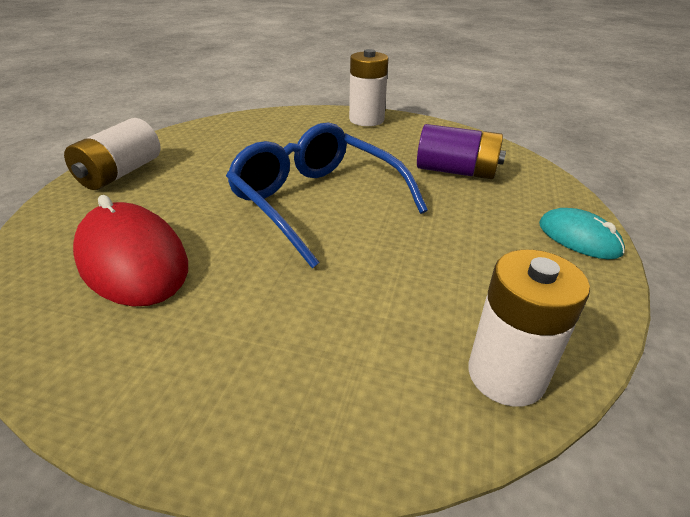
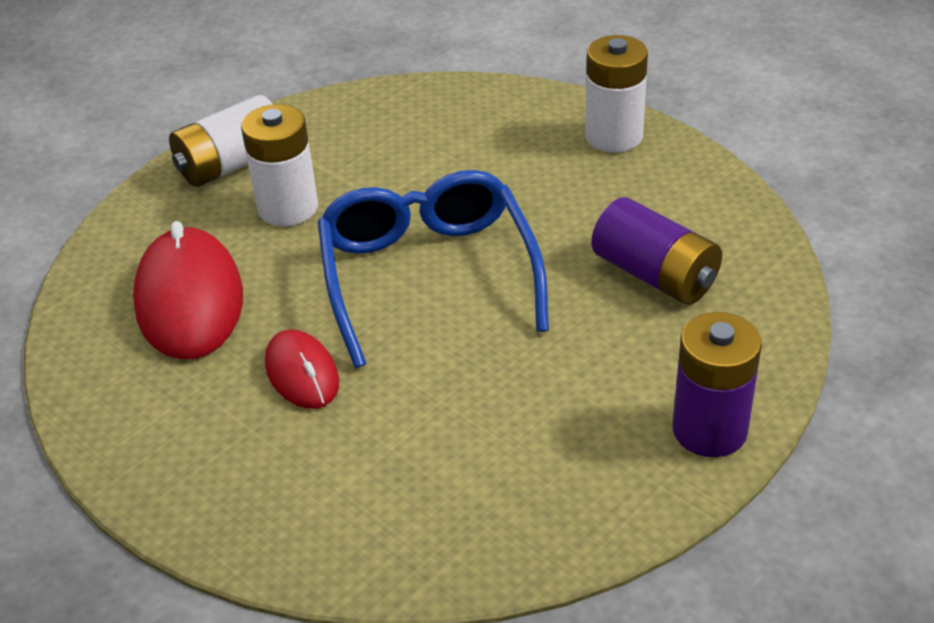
camera: 30 degrees right, 5 degrees up
white battery [468,249,590,407] -> white battery moved to [241,104,318,227]
turquoise mouse [539,208,625,259] -> purple battery [673,312,762,457]
none -> red mouse [265,330,339,409]

